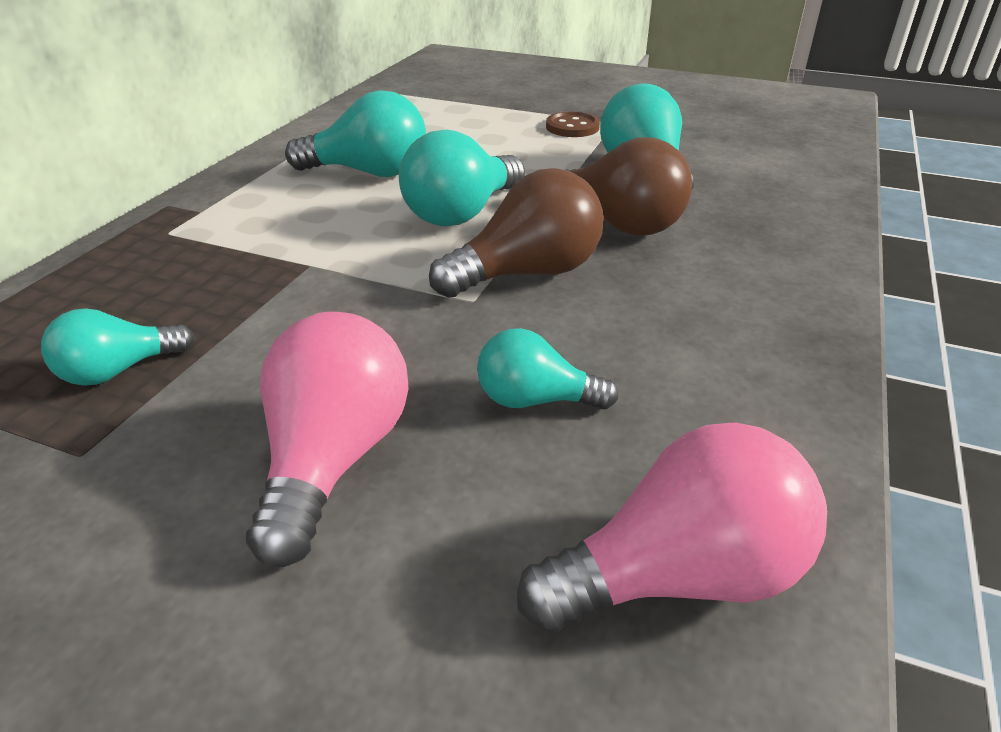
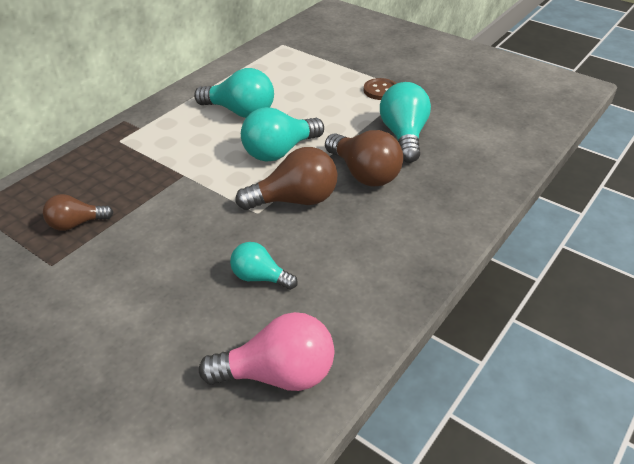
camera: 15 degrees right, 5 degrees up
turquoise light bulb [41,308,195,386] -> brown light bulb [43,194,114,231]
pink light bulb [246,312,408,567] -> none

